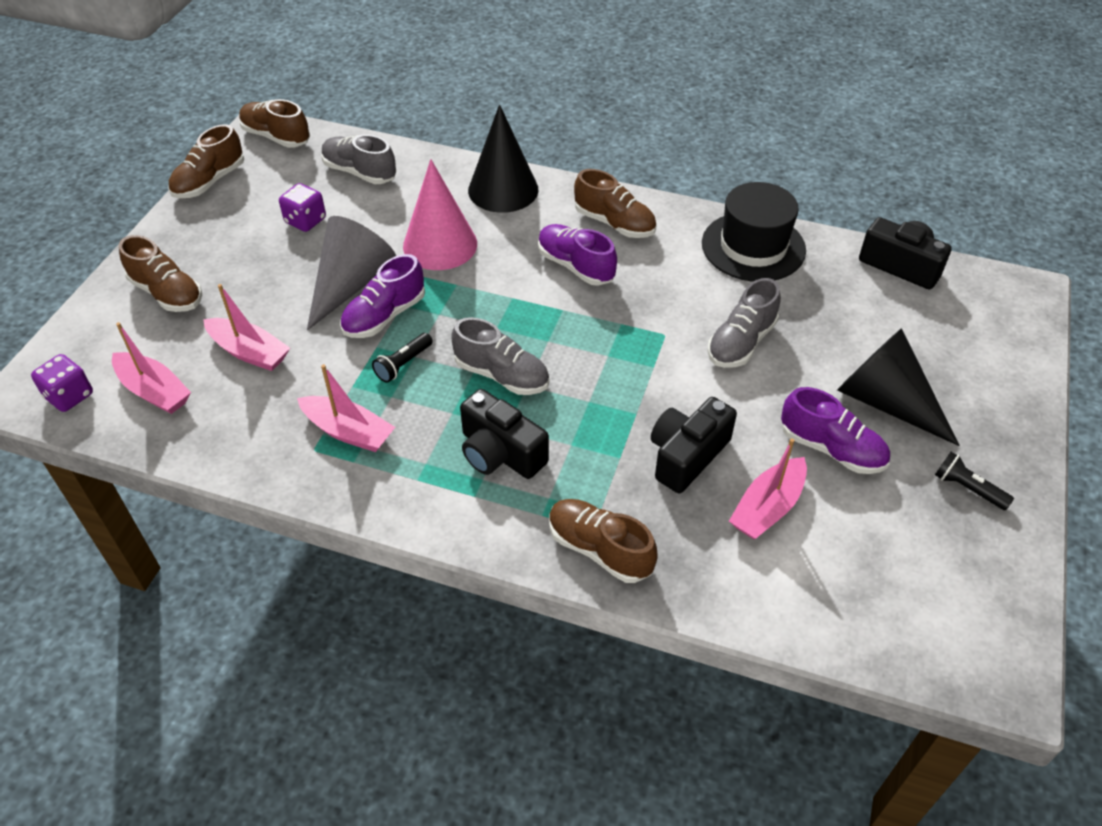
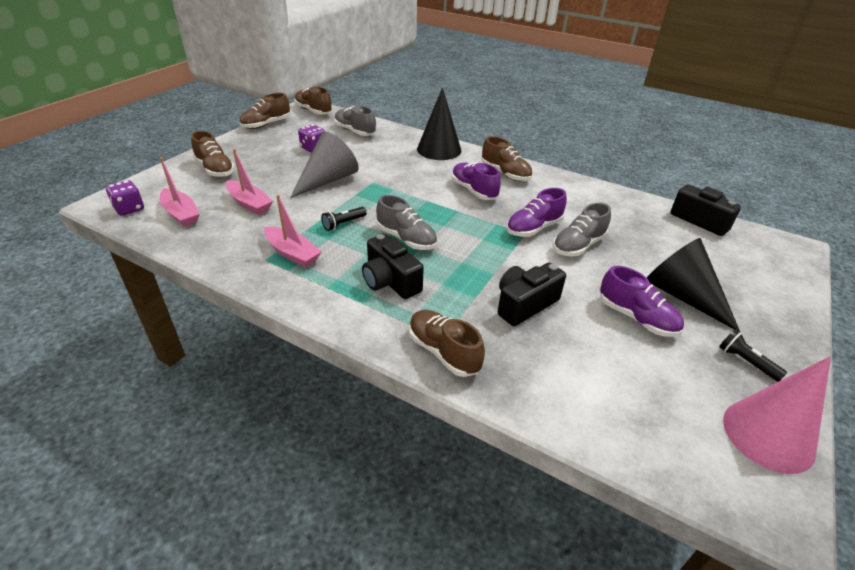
camera: 10 degrees right, 10 degrees down
purple shoe [340,254,425,338] -> purple shoe moved to [506,188,567,237]
pink cone [403,159,477,270] -> pink cone moved to [723,356,831,474]
black hat [702,182,806,282] -> none
pink boat [729,438,807,539] -> none

